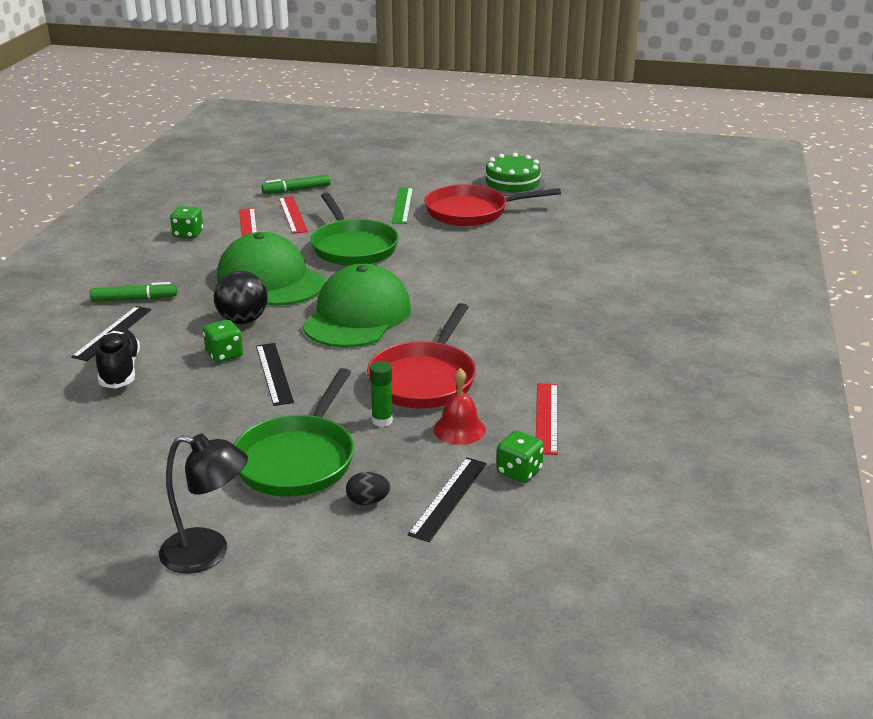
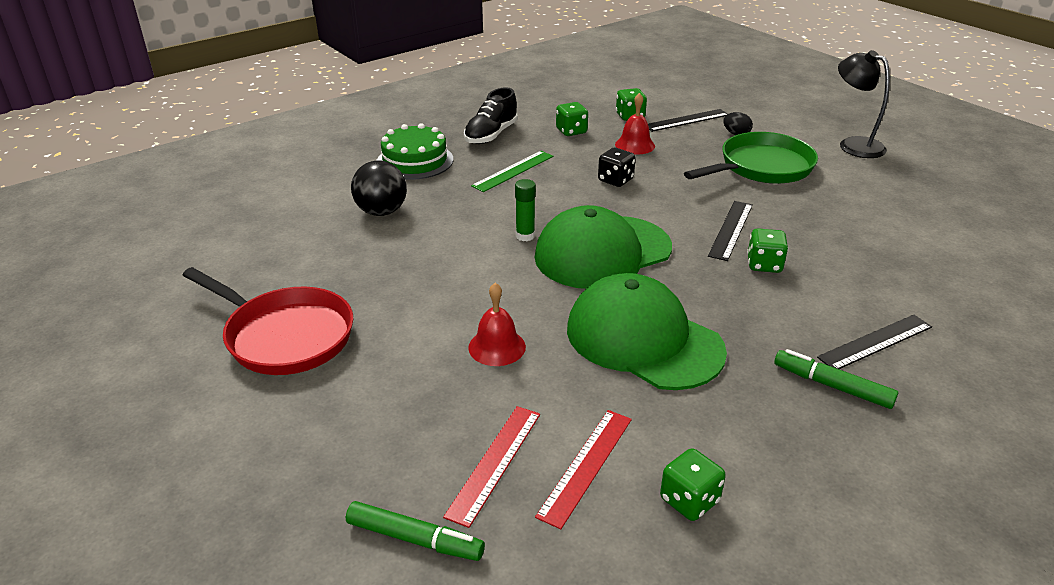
camera: 140 degrees left, 5 degrees up
black shoe [96,328,140,389] -> black shoe moved to [464,87,518,144]
black ball [214,271,267,324] -> black ball moved to [351,161,407,216]
green cap [217,232,326,306] -> green cap turned 135 degrees clockwise [567,273,727,390]
green pan [311,192,399,266] -> red bell [468,283,526,366]
red pan [367,303,476,408] -> black dice [598,148,636,187]
green glue stick [370,361,393,427] -> green glue stick moved to [515,179,536,241]
green ruler [391,187,413,224] -> green ruler moved to [471,151,553,192]
green cake [480,153,545,196] -> green cake moved to [377,123,453,180]
red ruler [536,383,558,455] -> green dice [556,102,588,136]

